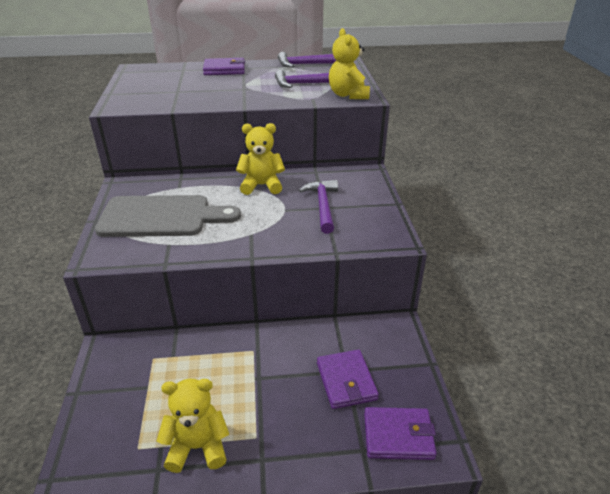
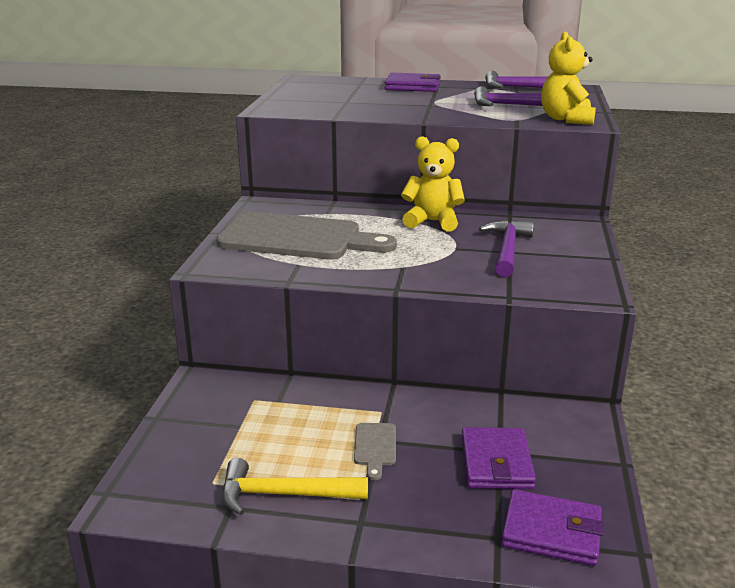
camera: 15 degrees right, 10 degrees down
yellow teddy bear [157,379,229,473] -> yellow hammer [222,458,368,515]
none -> grey cutting board [354,423,396,480]

